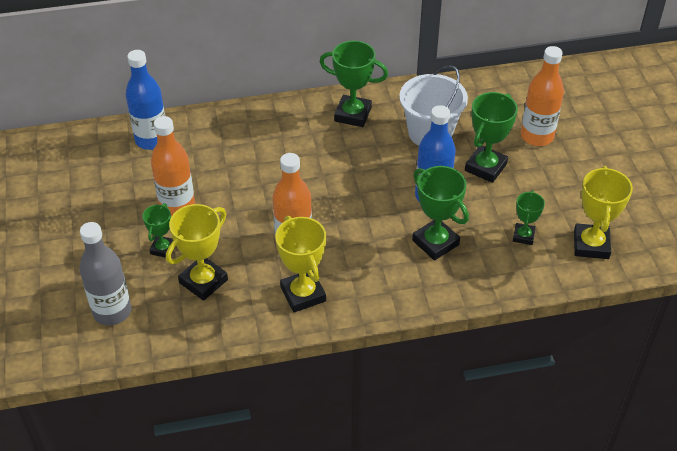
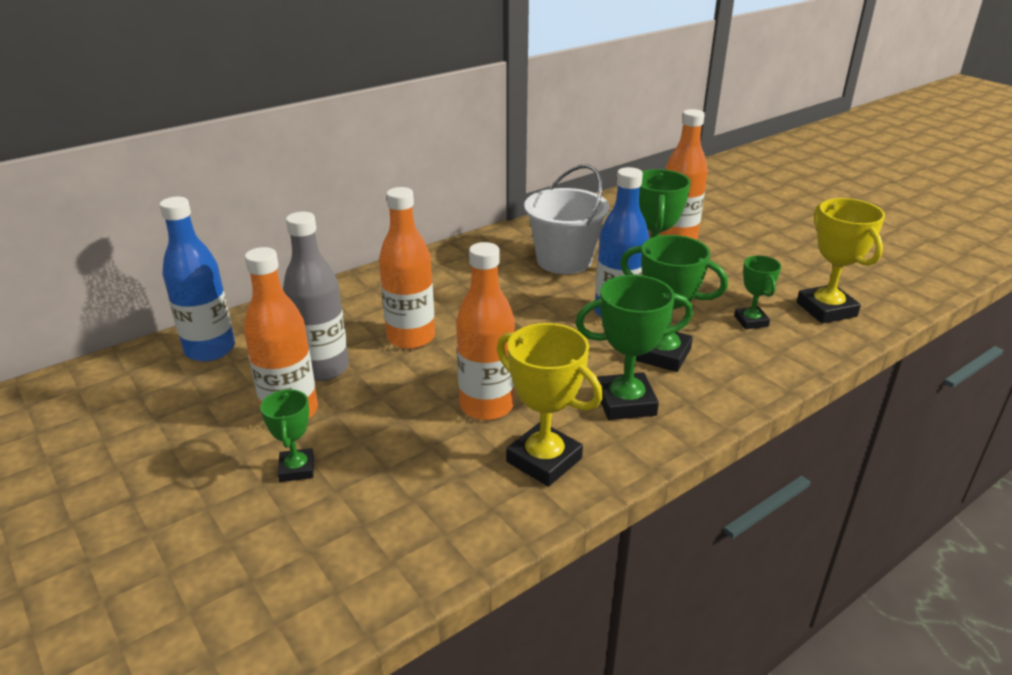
camera: 25 degrees left, 15 degrees down
grey bottle [79,222,131,326] -> grey bottle moved to [283,212,349,381]
yellow trophy [166,204,228,301] -> none
green trophy [320,41,388,127] -> green trophy moved to [575,275,693,420]
none -> orange bottle [379,187,435,349]

